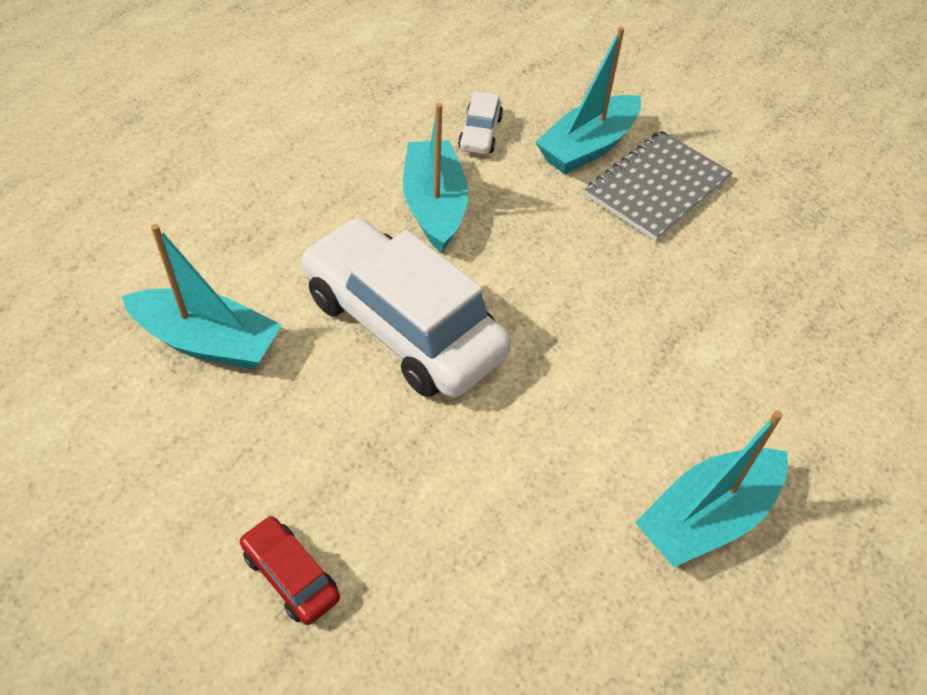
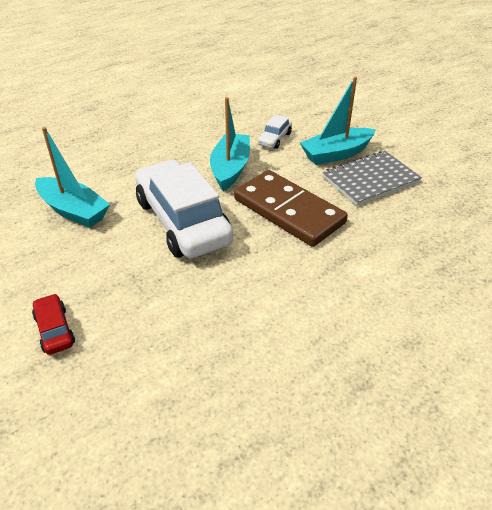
camera: 20 degrees right, 10 degrees down
turquoise boat [635,410,788,567] -> none
none -> brown domino [234,170,348,247]

